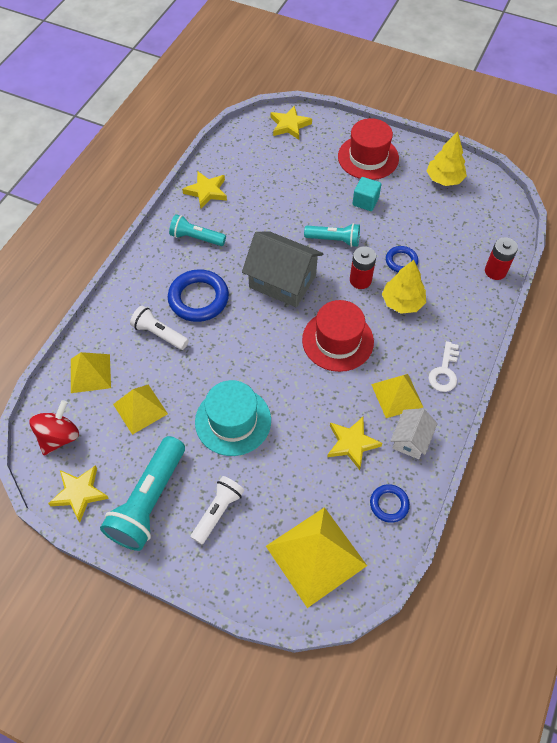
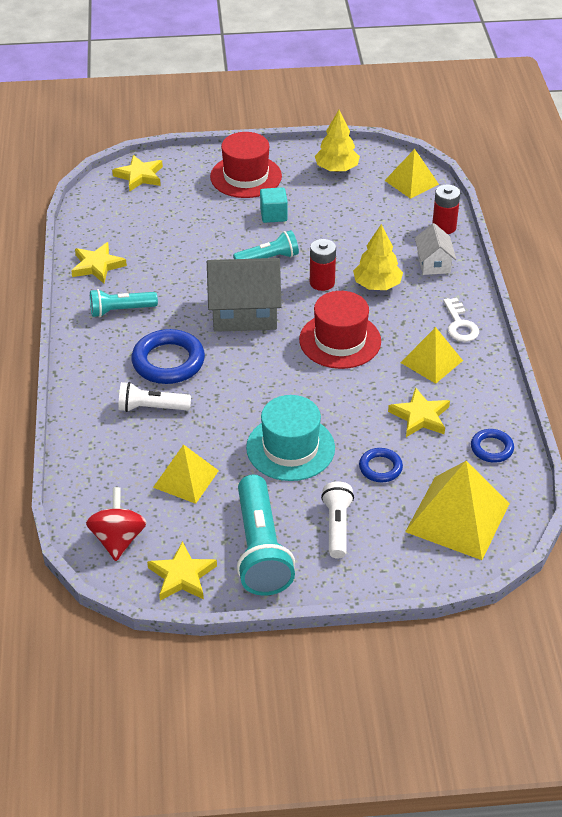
camera: 30 degrees left, 15 degrees down
yellow pyramid [71,352,111,393] -> yellow pyramid moved to [385,149,439,199]
blue ring [386,246,418,273] -> blue ring moved to [359,448,403,482]
white house [391,408,438,459] -> white house moved to [415,223,457,275]

